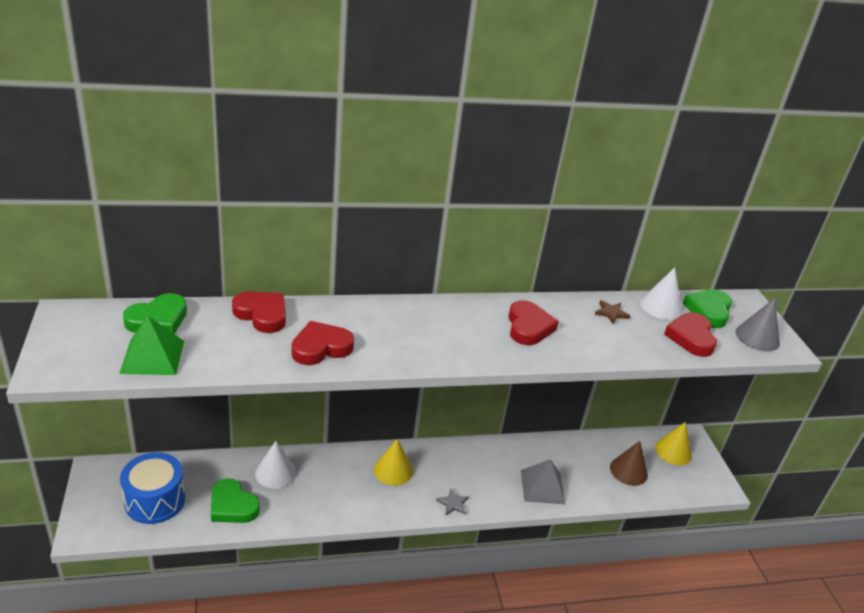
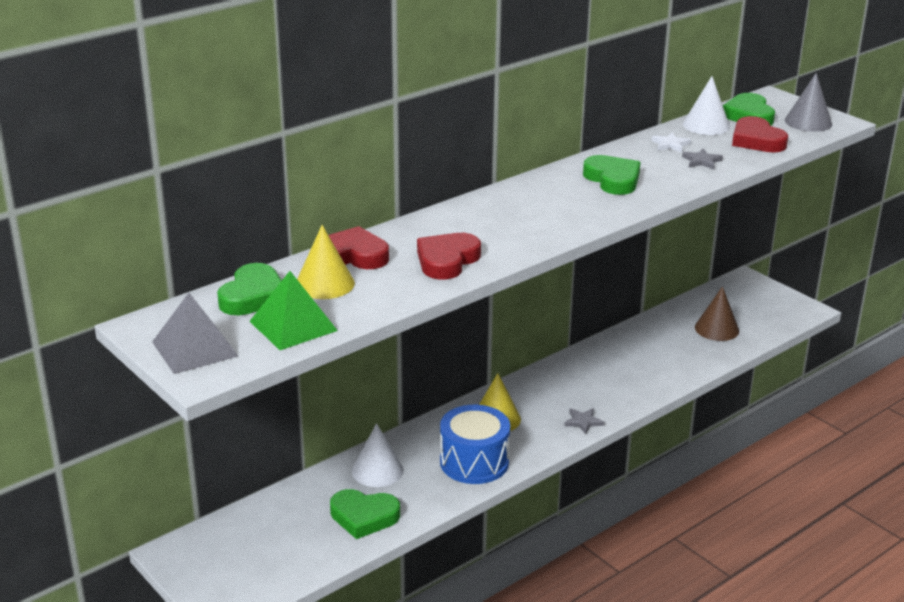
camera: 25 degrees left, 5 degrees down
blue drum [120,452,185,524] -> blue drum moved to [440,405,510,484]
red heart [508,300,559,345] -> green heart [583,155,641,195]
grey pyramid [521,459,565,504] -> grey pyramid moved to [152,293,238,374]
brown star [595,300,630,324] -> white star [651,133,691,153]
yellow cone [655,422,692,465] -> yellow cone moved to [297,225,355,299]
none -> grey star [682,148,723,169]

